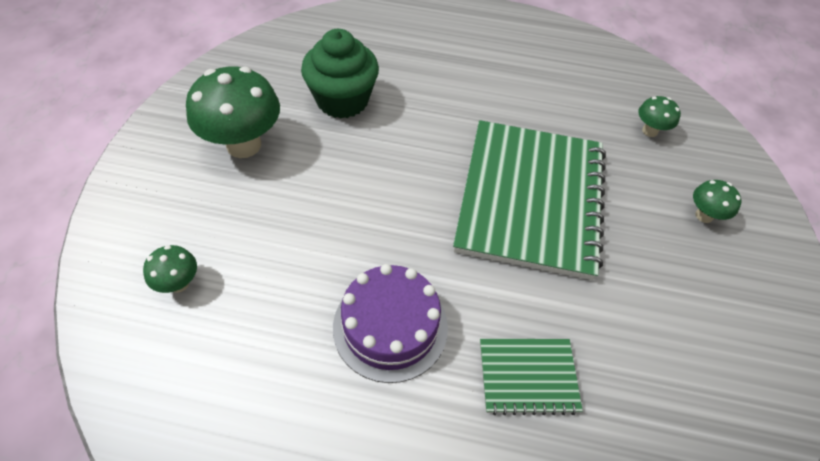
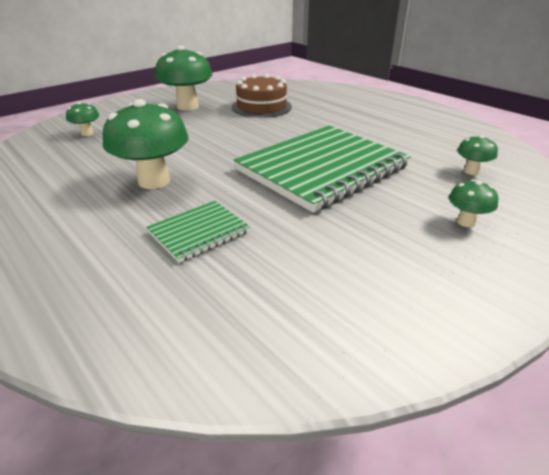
camera: 40 degrees right, 20 degrees down
green cupcake [301,29,379,118] -> brown cake [232,74,292,118]
purple cake [333,264,448,383] -> green mushroom [103,99,189,189]
green notebook [480,339,583,415] -> green notebook turned 75 degrees counterclockwise [146,201,250,263]

